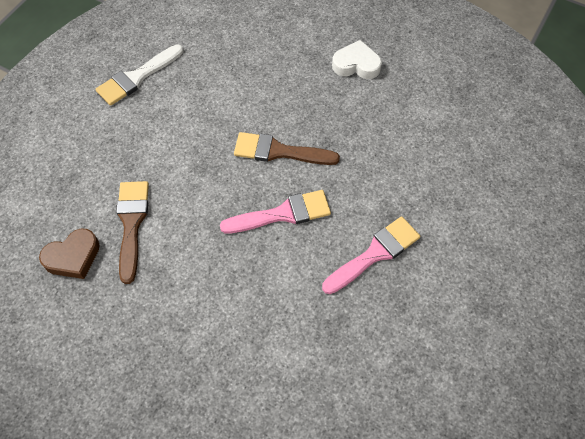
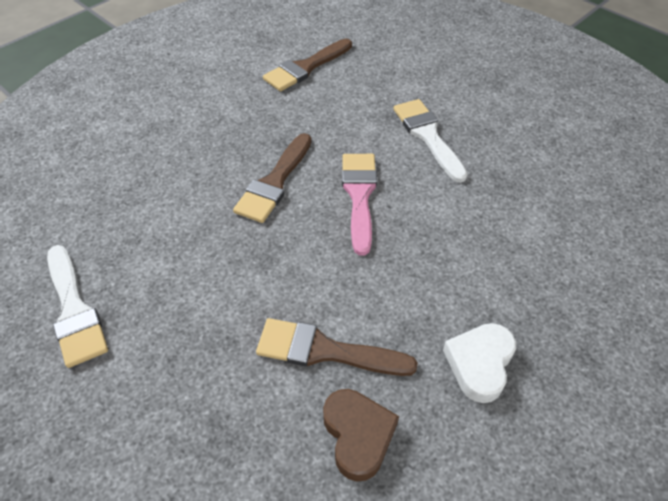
camera: 75 degrees left, 10 degrees down
pink brush [322,216,420,294] -> white brush [393,99,468,183]
white heart [332,40,382,79] -> white heart moved to [443,323,516,403]
none -> brown brush [263,39,352,92]

